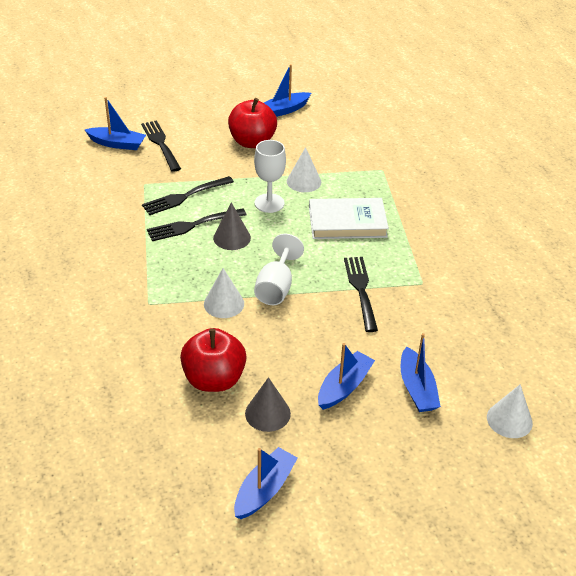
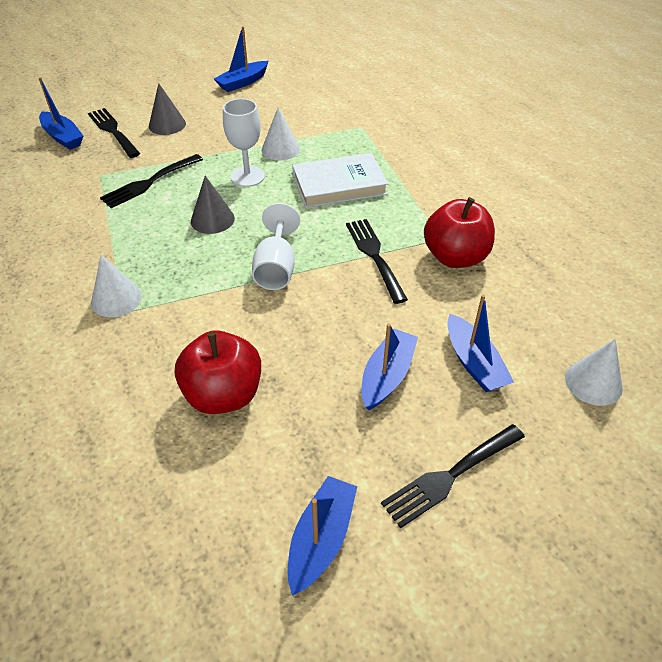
camera: 10 degrees left, 5 degrees up
blue boat [85,97,146,150] -> blue boat turned 45 degrees clockwise [39,77,83,150]
black fork [147,208,246,241] -> black fork moved to [381,424,525,528]
white cone [204,268,244,318] -> white cone moved to [91,255,142,317]
red apple [228,98,277,148] -> red apple moved to [424,197,495,268]
grey cone [245,377,291,432] -> grey cone moved to [149,83,186,135]

